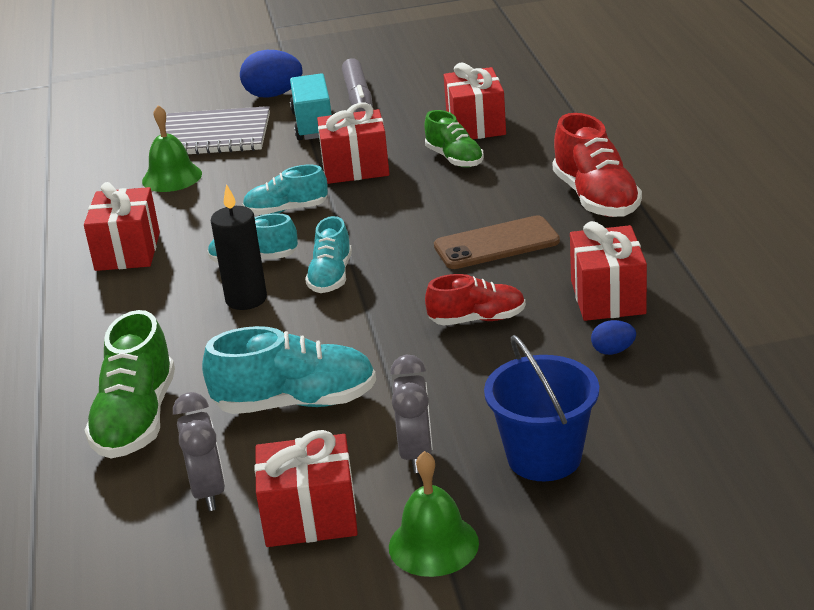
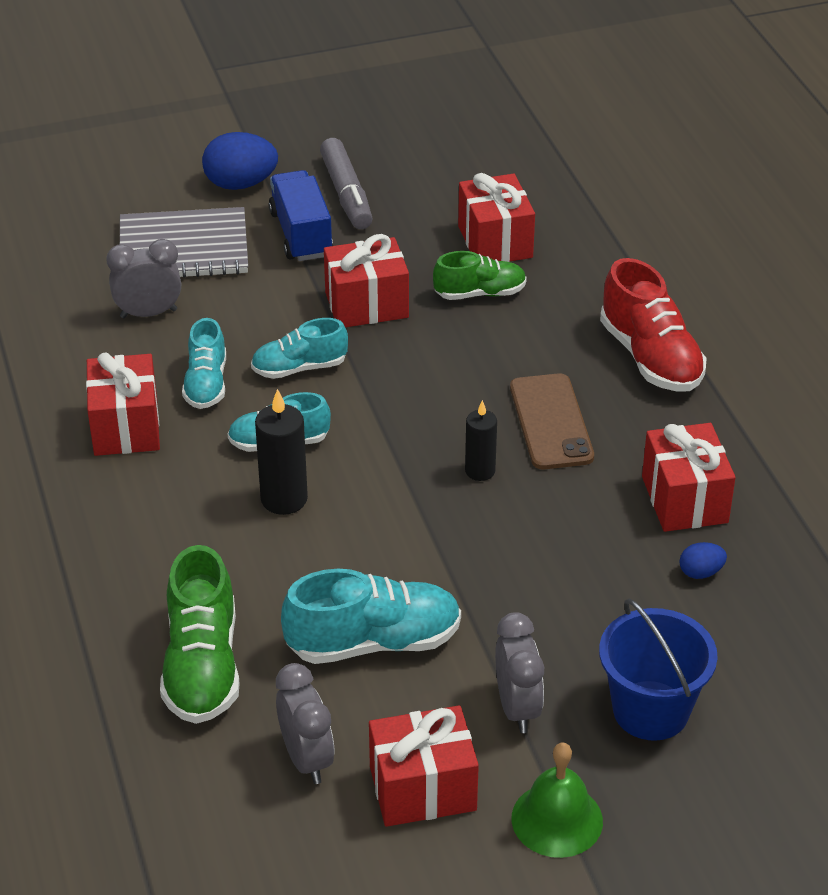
camera: 10 degrees left, 10 degrees up
green bell [142,105,202,192] -> grey clock [106,239,181,318]
turquoise truck [290,73,332,140] -> blue truck [269,170,333,261]
turquoise shoe [305,216,352,293] -> turquoise shoe moved to [182,318,226,409]
green shoe [424,110,484,168] -> green shoe turned 60 degrees counterclockwise [433,251,527,300]
red shoe [425,274,526,325] -> none
brown phone [434,215,560,269] -> brown phone turned 75 degrees counterclockwise [510,373,594,469]
none -> black candle [465,400,497,481]

